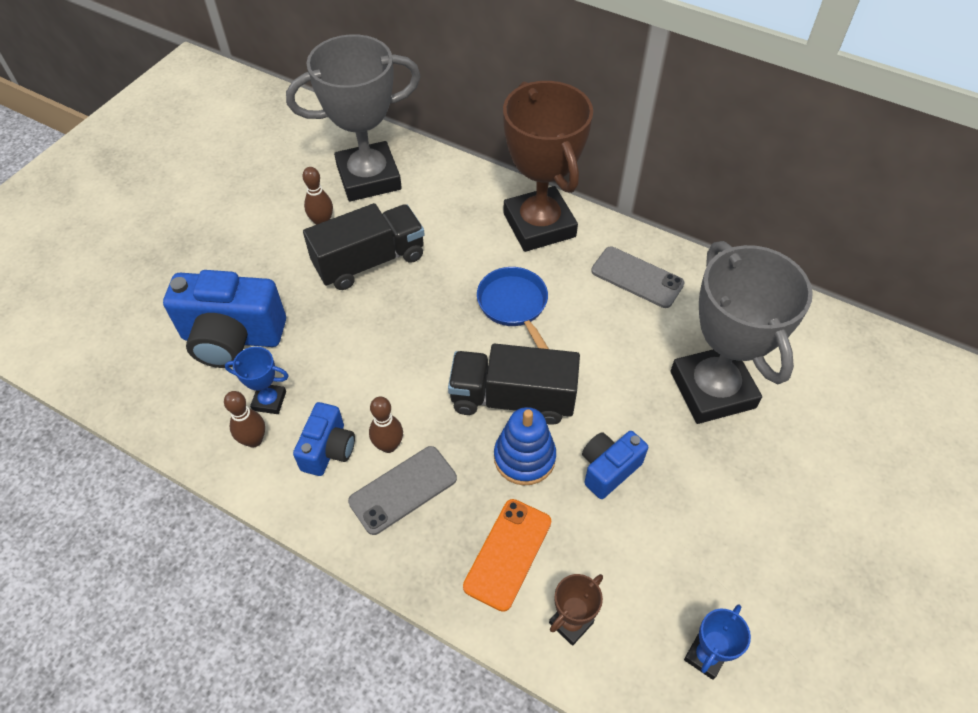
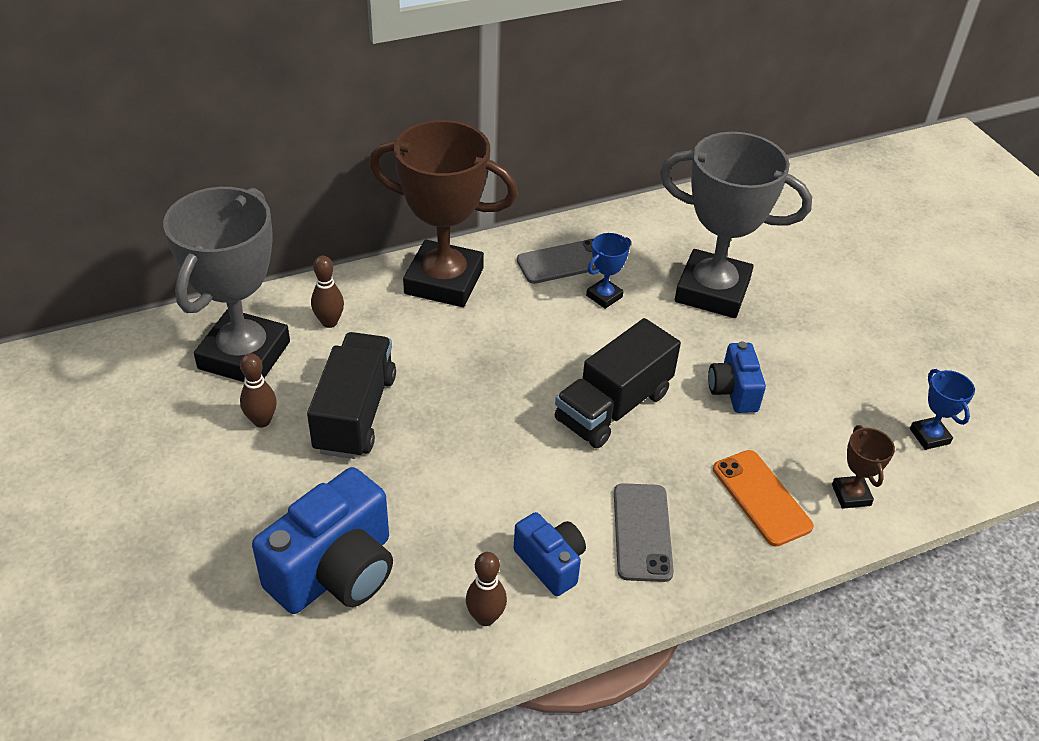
camera: 55 degrees left, 10 degrees down
blue trophy [225,347,289,414] -> blue trophy moved to [586,233,631,309]
brown bowling pin [369,397,403,453] -> brown bowling pin moved to [311,256,344,328]
blue pan [477,267,549,349] -> none
blue stacking toy [494,407,556,485] -> none

